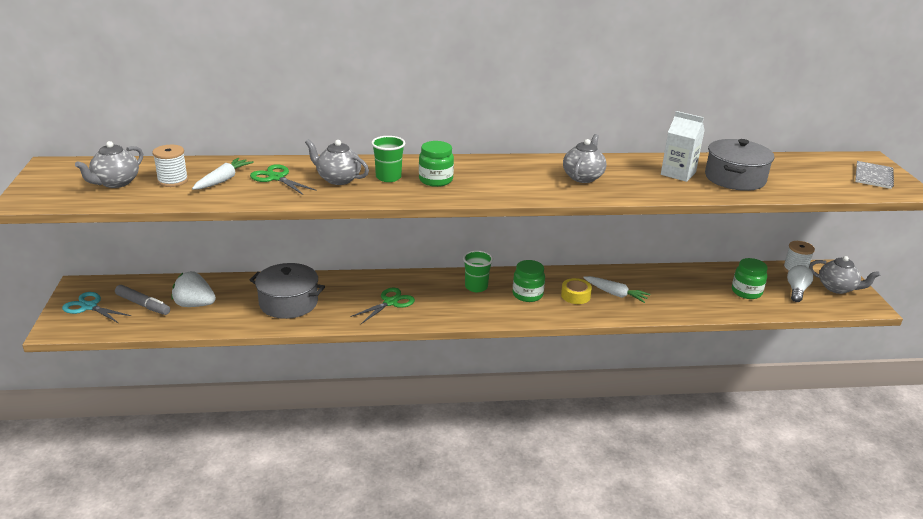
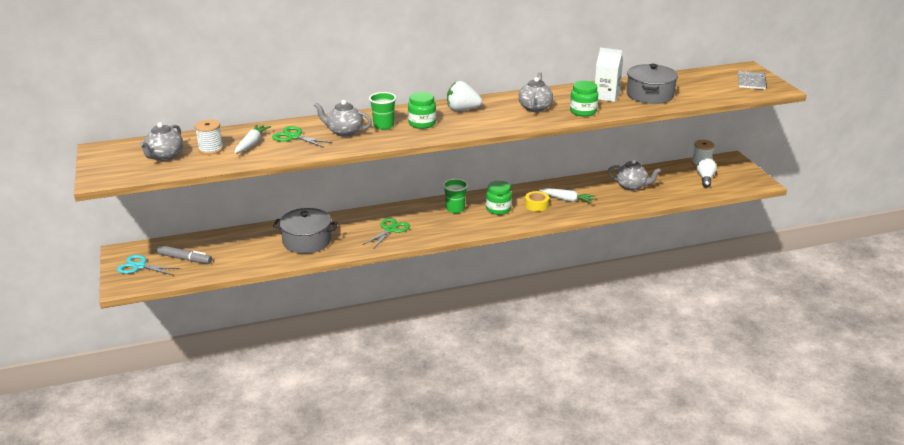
camera: 10 degrees left, 0 degrees up
white strawberry [171,271,216,307] -> white strawberry moved to [447,81,482,111]
green jar [732,258,768,299] -> green jar moved to [570,81,598,117]
grey teapot [809,256,880,294] -> grey teapot moved to [608,159,661,191]

